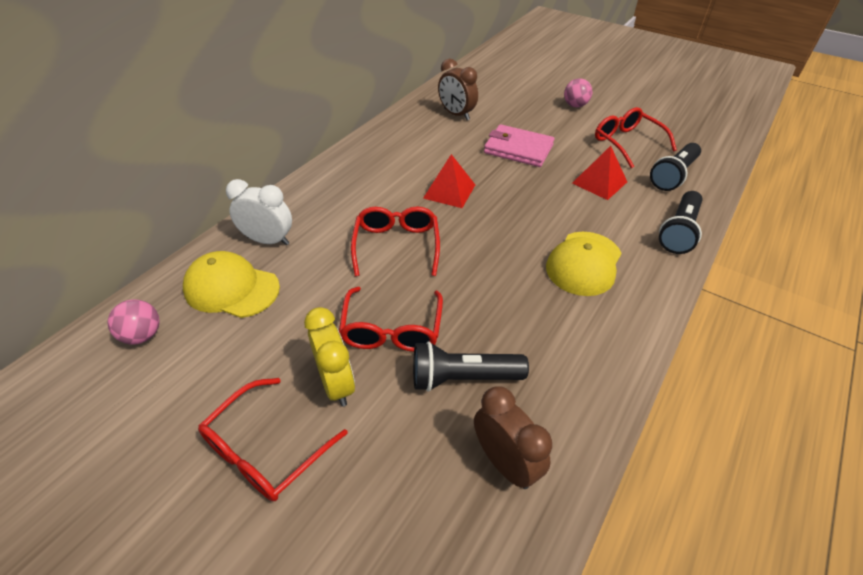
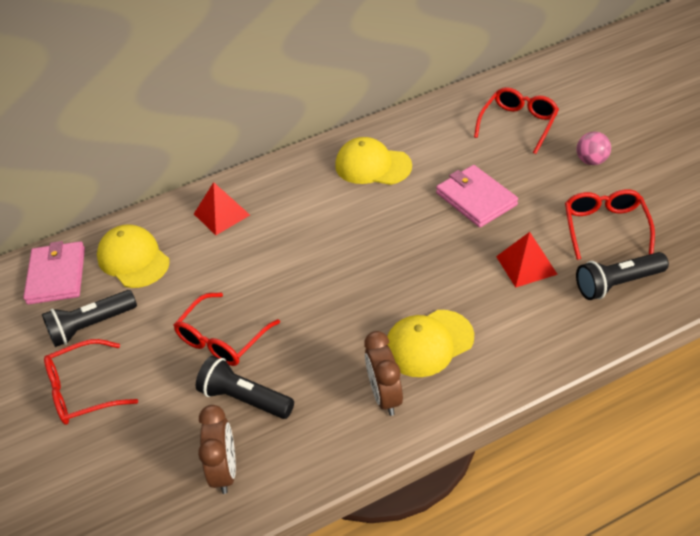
camera: 35 degrees right, 0 degrees up
pink ball [107,299,160,344] -> pink wallet [23,241,85,305]
white clock [226,179,292,245] -> none
yellow clock [304,307,355,407] -> none
red glasses [351,206,440,276] -> red glasses moved to [474,87,559,154]
red pyramid [423,154,475,208] -> red pyramid moved to [194,182,250,235]
brown clock [438,59,478,120] -> brown clock moved to [364,331,403,416]
black flashlight [659,191,703,254] -> black flashlight moved to [42,290,137,347]
none -> yellow cap [335,137,412,185]

